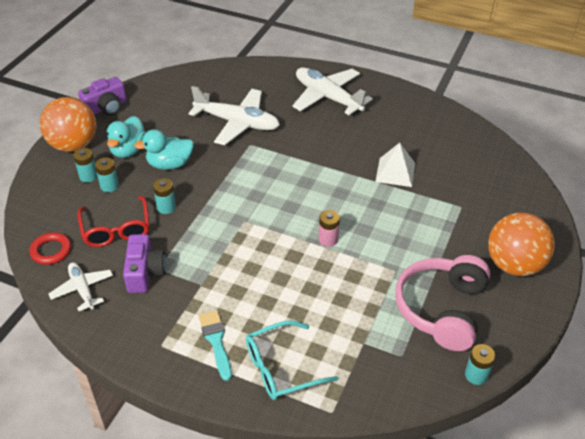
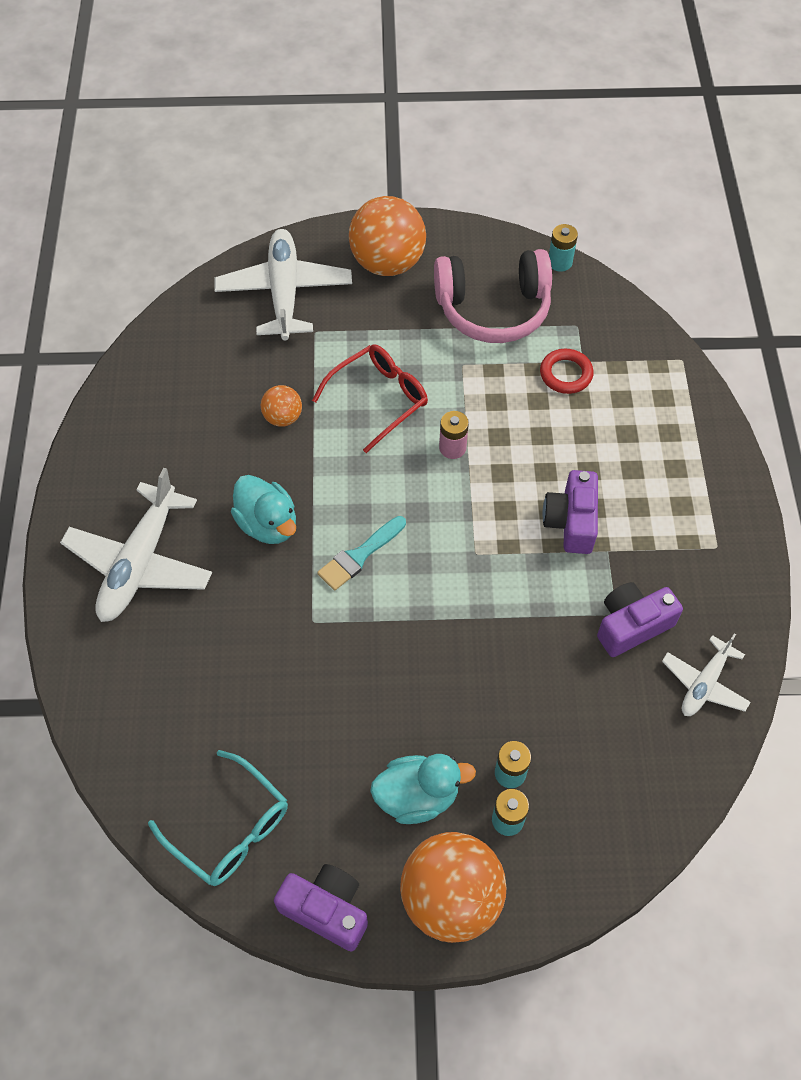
camera: 115 degrees left, 15 degrees up
red ring [29,232,71,265] -> red ring moved to [540,349,594,394]
red glasses [77,196,150,247] -> red glasses moved to [312,344,428,453]
turquoise duck [134,129,194,170] -> turquoise duck moved to [231,475,296,544]
turquoise battery [153,178,176,214] -> none
white plane [188,86,280,145] -> white plane moved to [215,229,352,340]
turquoise brush [199,310,232,381] -> turquoise brush moved to [317,516,406,591]
turquoise glasses [246,321,338,400] -> turquoise glasses moved to [148,750,288,886]
white pyramid [375,143,415,187] -> orange ball [261,385,302,427]
none -> purple camera [543,470,598,554]

